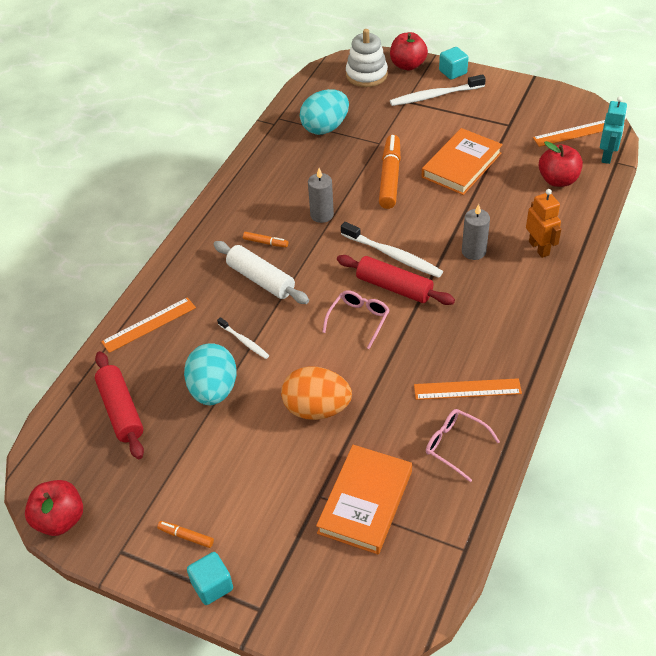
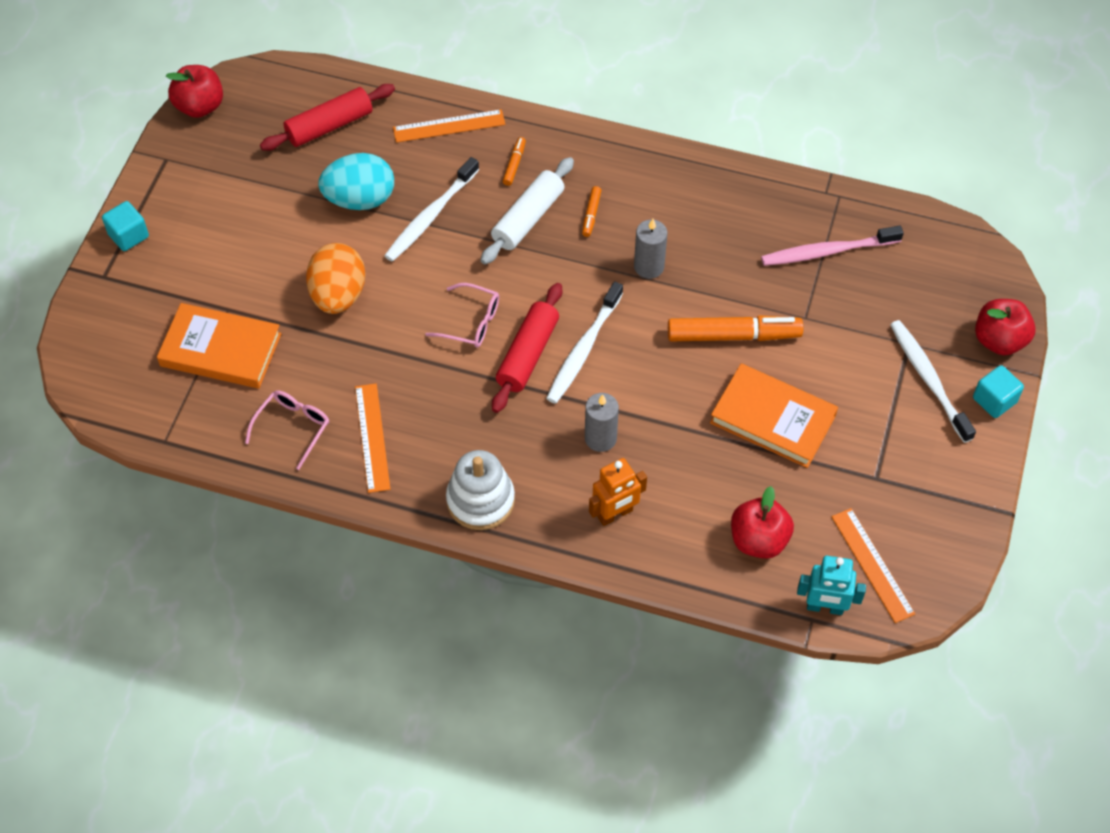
camera: 80 degrees right, 10 degrees up
orange ruler [101,297,196,353] -> orange ruler turned 60 degrees counterclockwise [393,109,505,143]
orange marker [157,521,214,548] -> orange marker moved to [503,137,526,186]
white toothbrush [217,317,269,359] -> white toothbrush [384,157,479,262], size x1.78
turquoise egg [300,89,349,135] -> pink toothbrush [761,226,904,266]
white stacking toy [346,29,388,87] -> white stacking toy moved to [446,450,515,530]

